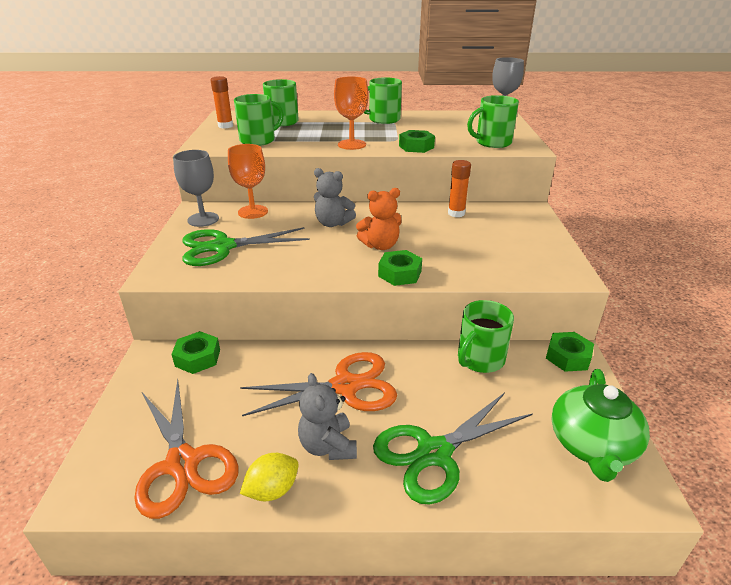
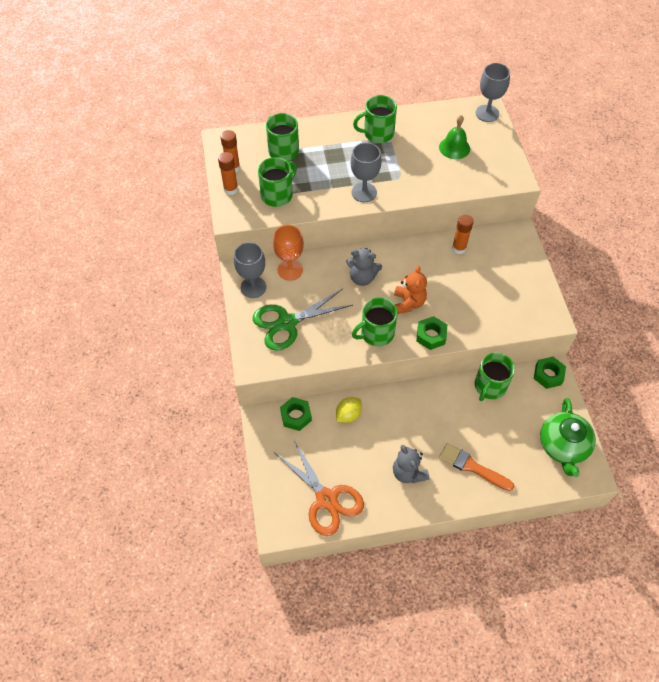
camera: 10 degrees left, 25 degrees up
orange scissors [240,352,397,416] -> none
yellow lemon [240,453,299,501] -> yellow lemon moved to [336,397,362,423]
orange goblet [334,76,369,150] -> grey goblet [351,142,382,202]
orange teddy bear [356,188,401,250] -> orange teddy bear turned 60 degrees counterclockwise [394,266,427,314]
green scissors [373,393,533,505] -> orange brush [439,443,514,491]
green nut [399,130,435,153] -> none
green mug [467,95,519,148] -> green mug moved to [352,297,398,346]
none -> orange glue stick [218,152,238,195]
none -> green bell [439,115,470,159]

